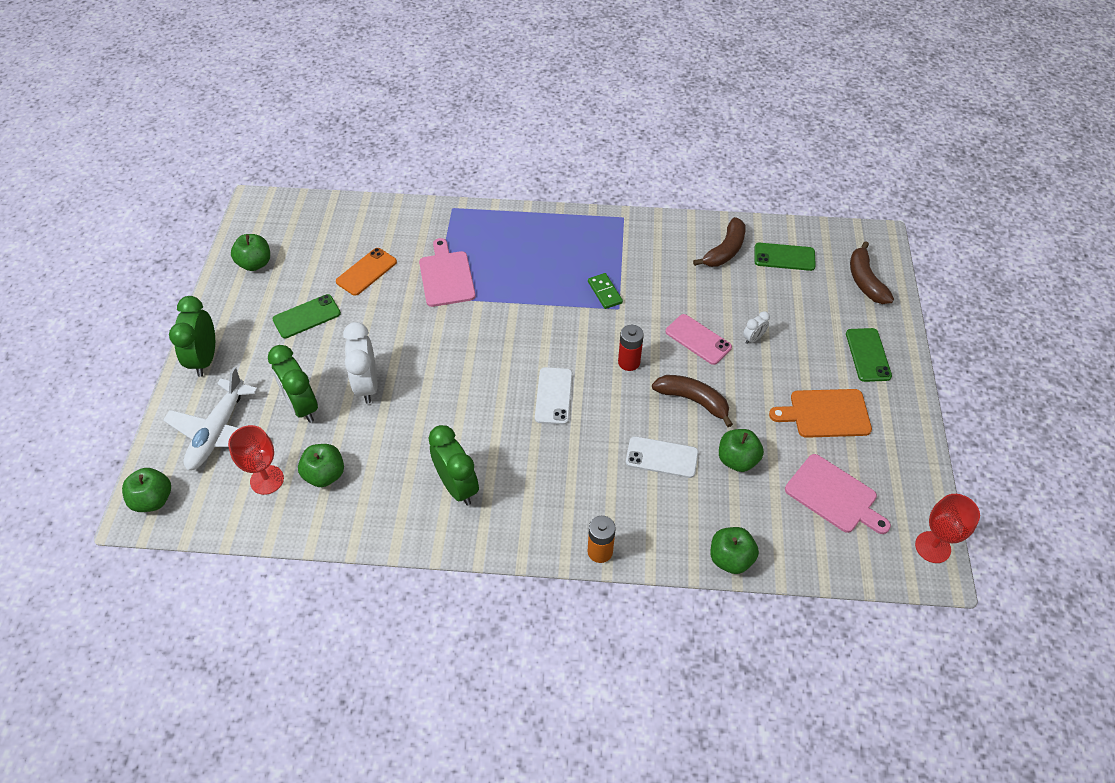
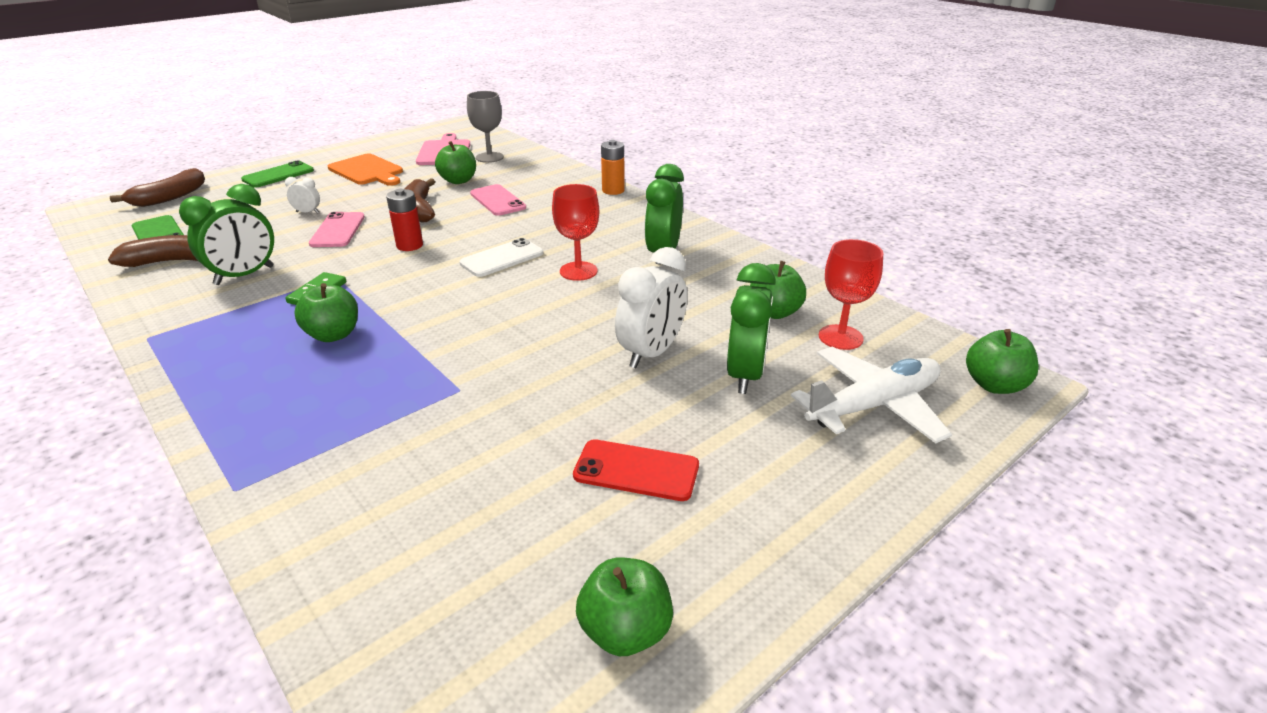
camera: 135 degrees left, 20 degrees down
green clock [169,296,215,377] -> green clock moved to [179,184,274,285]
green phone [273,294,341,338] -> red phone [573,439,699,501]
orange phone [336,248,397,296] -> none
pink cutting board [419,238,476,307] -> none
white phone [626,436,699,478] -> pink phone [470,184,526,216]
green apple [710,527,759,574] -> green apple moved to [294,283,358,342]
red goblet [915,494,980,563] -> red goblet moved to [552,184,599,281]
none -> grey goblet [467,91,504,163]

